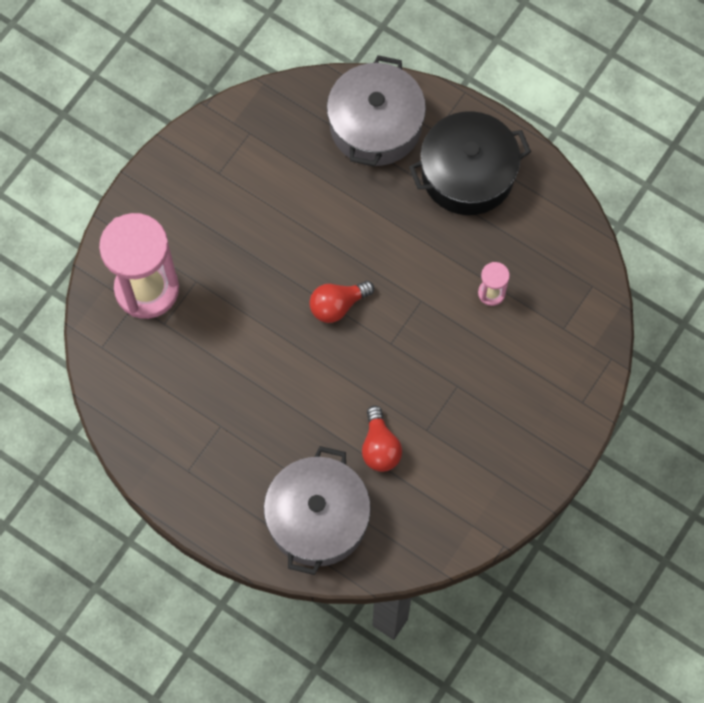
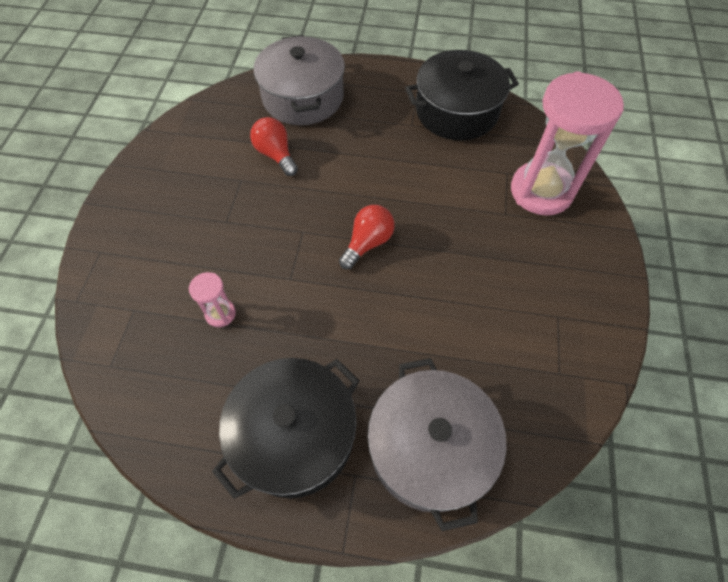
camera: 155 degrees right, 10 degrees down
none -> black pot [405,50,519,140]

